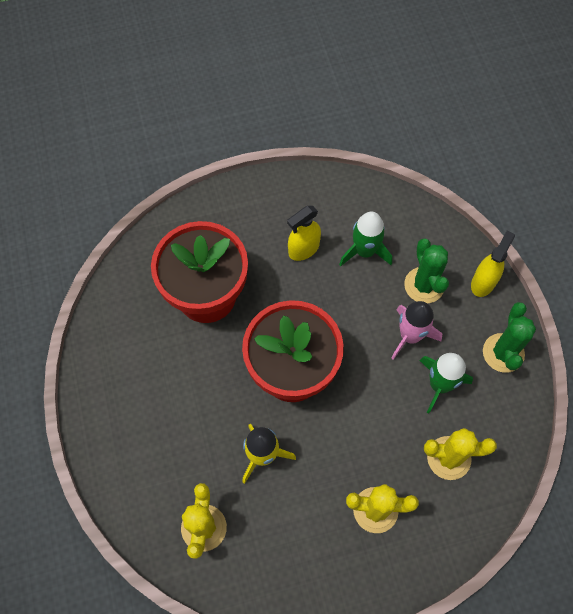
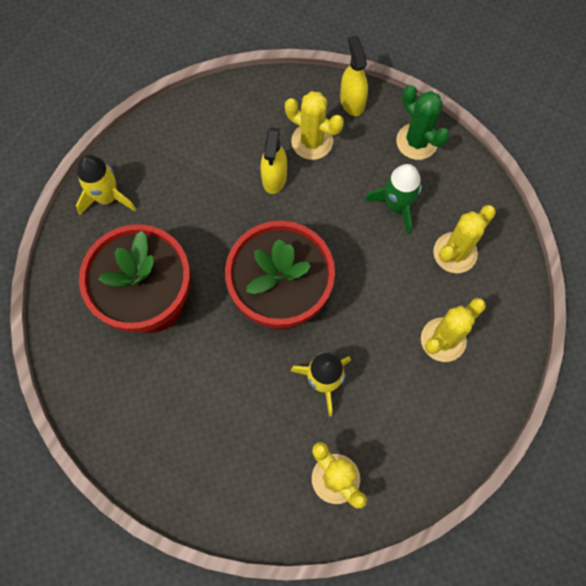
camera: 45 degrees left, 5 degrees up
yellow spray bottle [287,206,321,261] -> yellow spray bottle moved to [260,128,287,194]
green rocket [339,212,392,266] -> none
pink rocket [391,301,442,360] -> none
green cactus [404,238,449,303] -> yellow cactus [285,91,344,160]
none -> yellow rocket [76,155,136,215]

